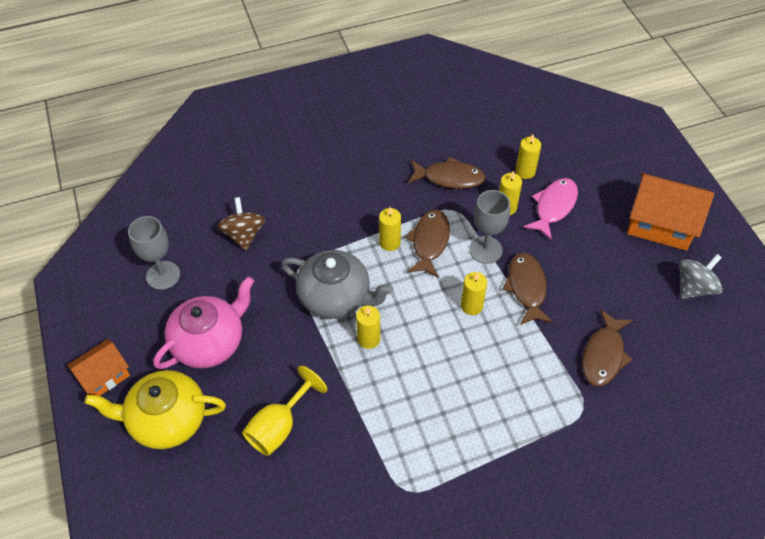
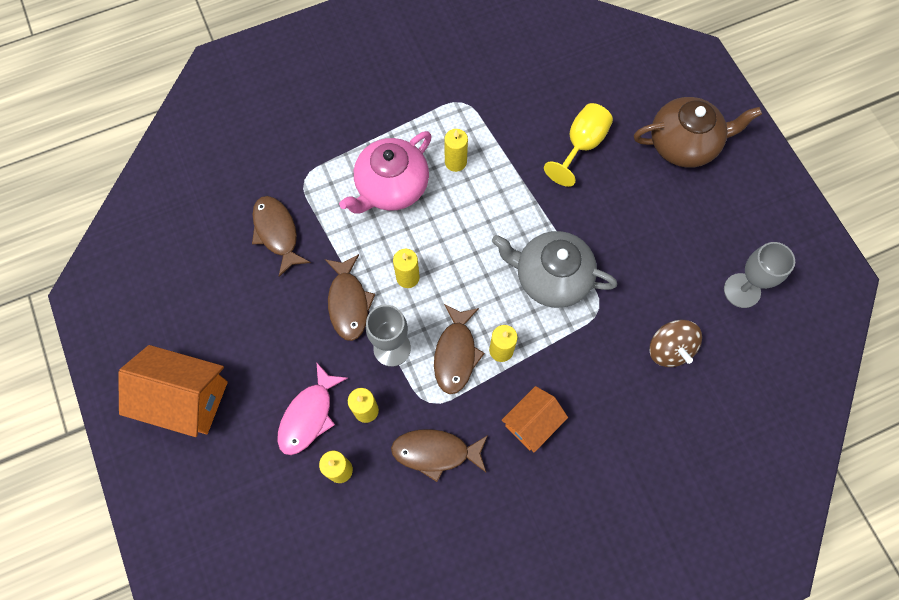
camera: 175 degrees right, 15 degrees up
orange house [67,339,130,396] -> orange house moved to [502,386,568,452]
yellow teapot [84,370,226,449] -> brown teapot [634,97,762,168]
pink teapot [153,276,254,369] -> pink teapot moved to [339,131,432,214]
yellow candle [356,306,380,349] -> yellow candle moved to [444,129,468,172]
brown fish [582,309,633,386] -> brown fish turned 45 degrees counterclockwise [252,196,311,277]
grey spinning top [679,254,723,299] -> none

